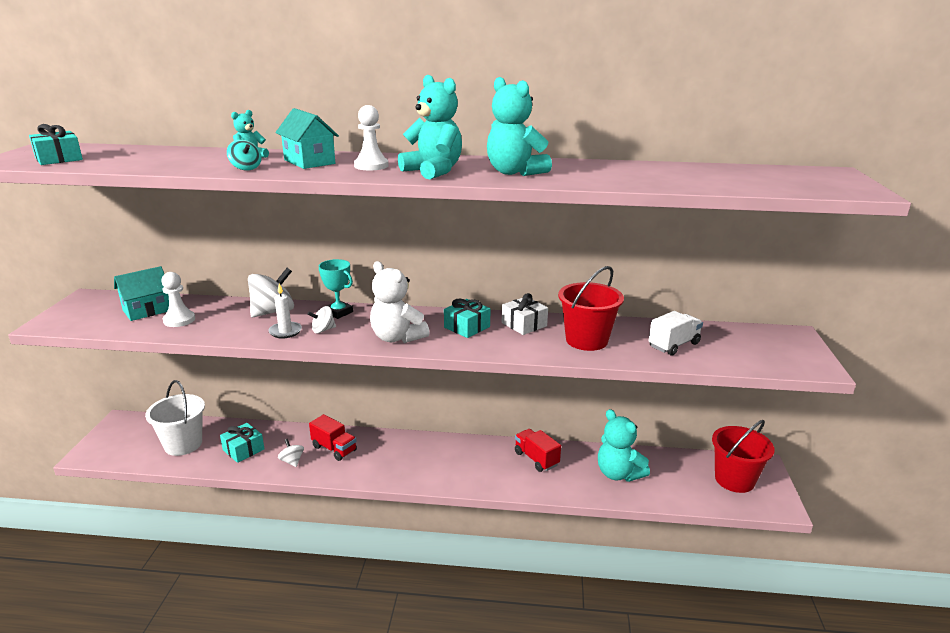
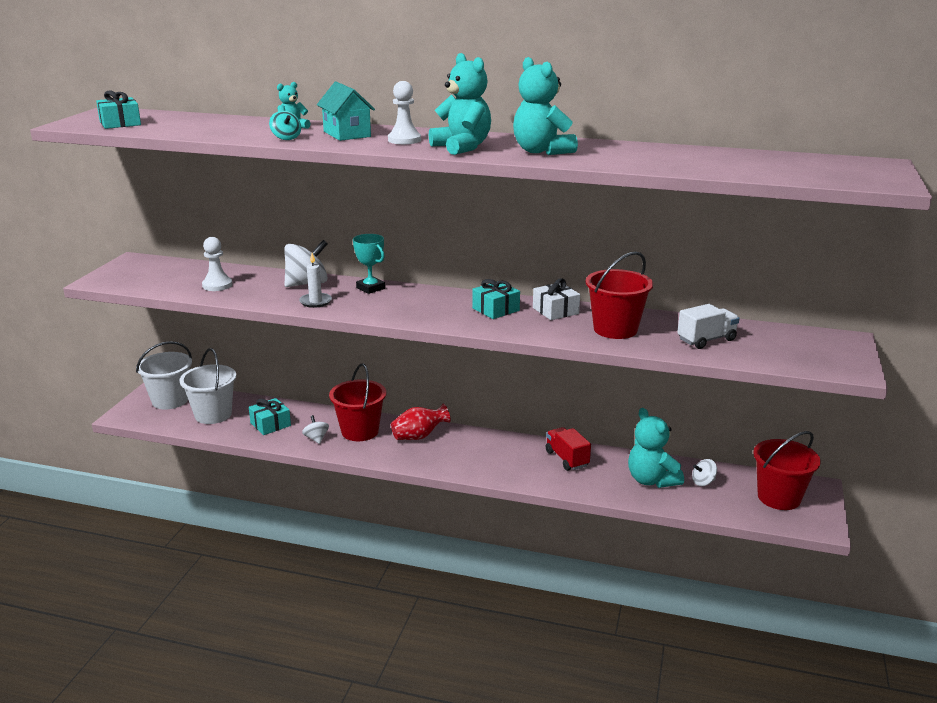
camera: 10 degrees right, 0 degrees up
turquoise house [114,266,169,321] -> none
white spinning top [307,306,336,333] -> white spinning top moved to [692,459,717,486]
red truck [309,414,357,461] -> red bucket [329,363,386,441]
white teddy bear [370,261,430,343] -> none
none -> white bucket [136,341,192,409]
none -> red vase [391,403,451,440]

